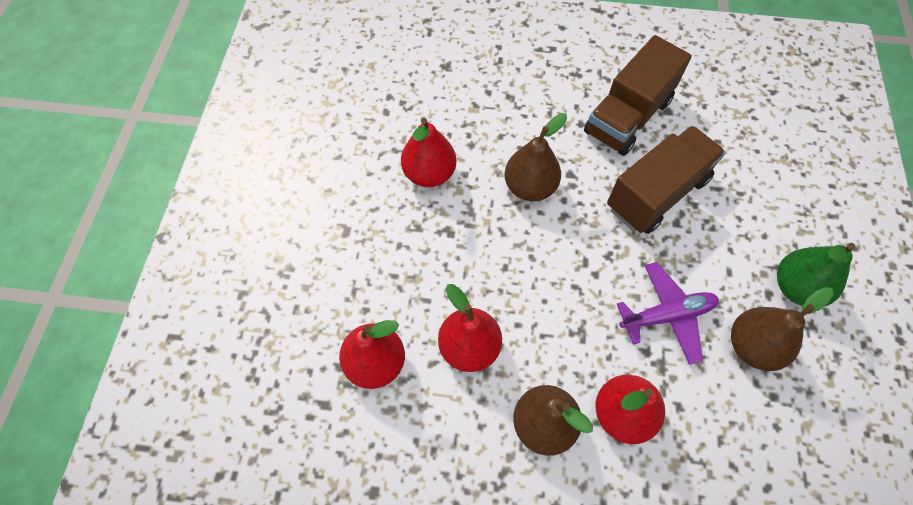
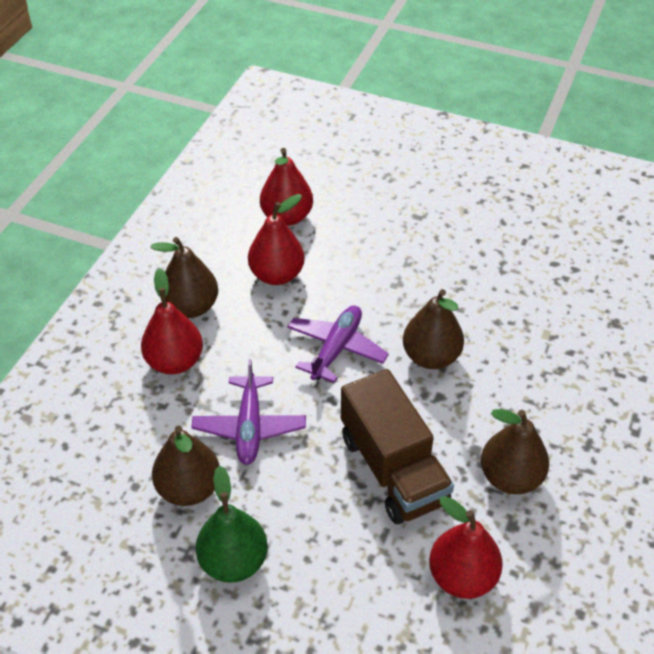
camera: 105 degrees right, 15 degrees down
red pear [401,118,456,187] -> red pear moved to [429,496,503,599]
brown truck [584,35,692,156] -> brown pear [481,409,549,494]
none -> purple plane [287,305,389,383]

